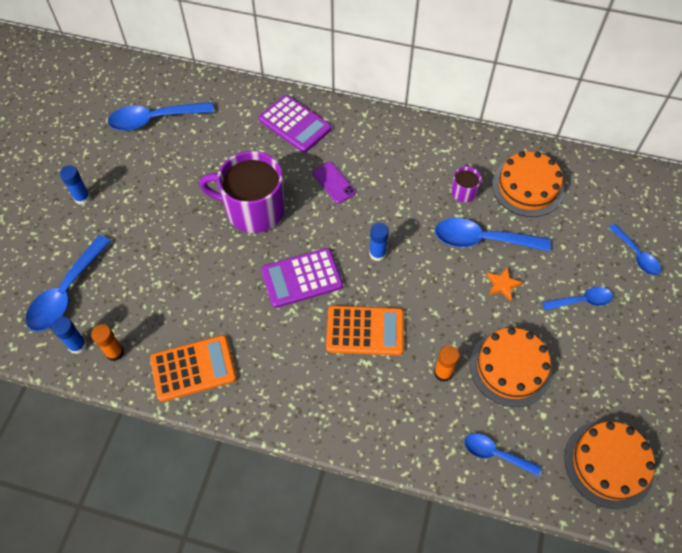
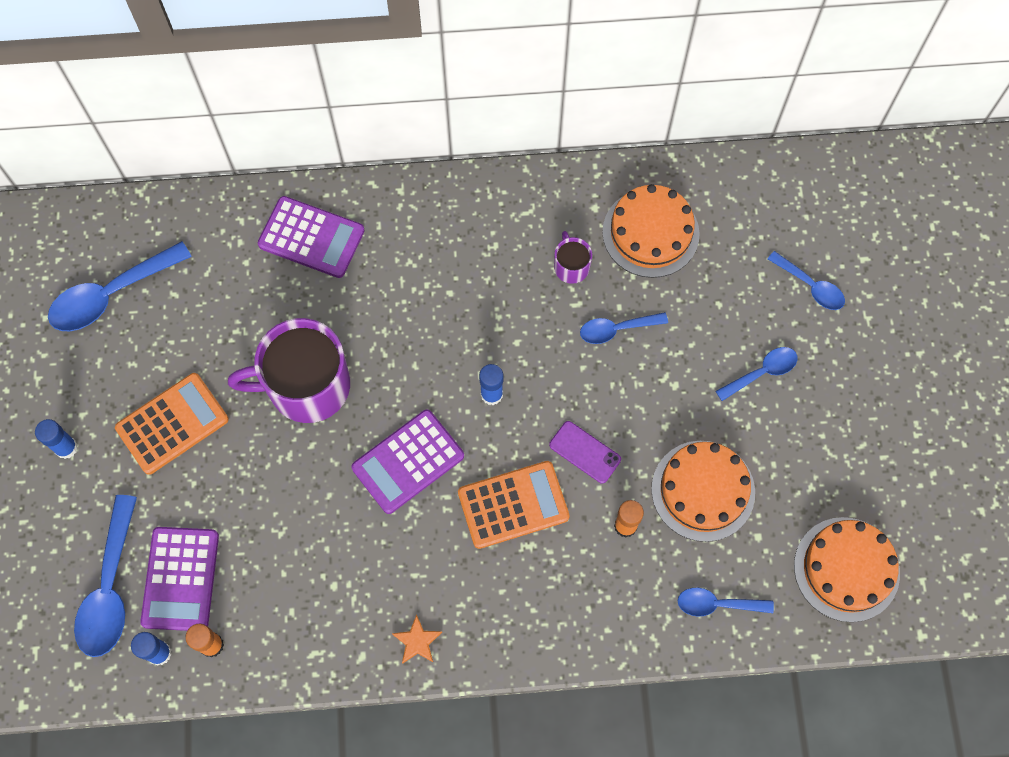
camera: 20 degrees left, 10 degrees up
orange calculator [150,335,237,402] -> orange calculator moved to [115,373,229,475]
purple phone [313,162,356,203] -> purple phone moved to [549,421,621,483]
blue spoon [435,218,551,252] -> blue spoon [580,312,668,344], size x0.58
orange star [486,267,523,301] -> orange star moved to [392,614,442,664]
none -> purple calculator [140,527,219,631]

